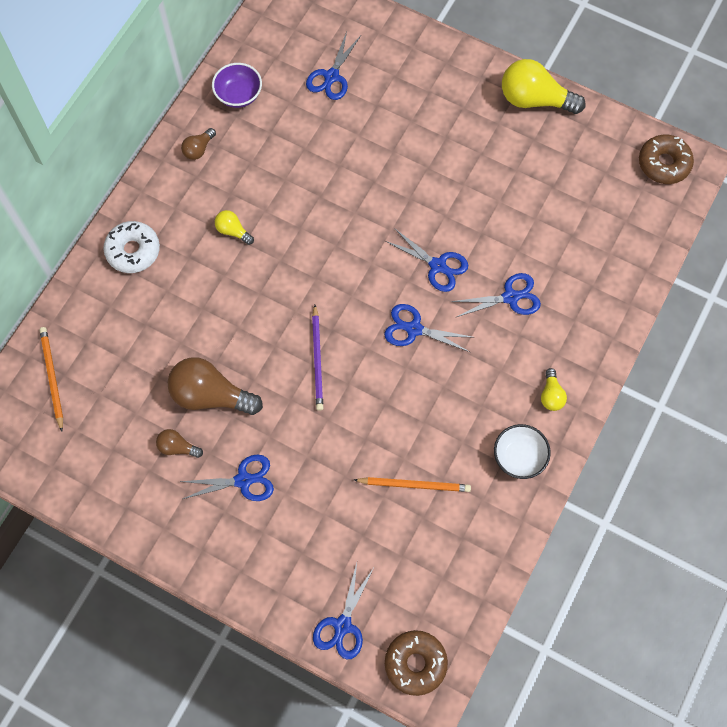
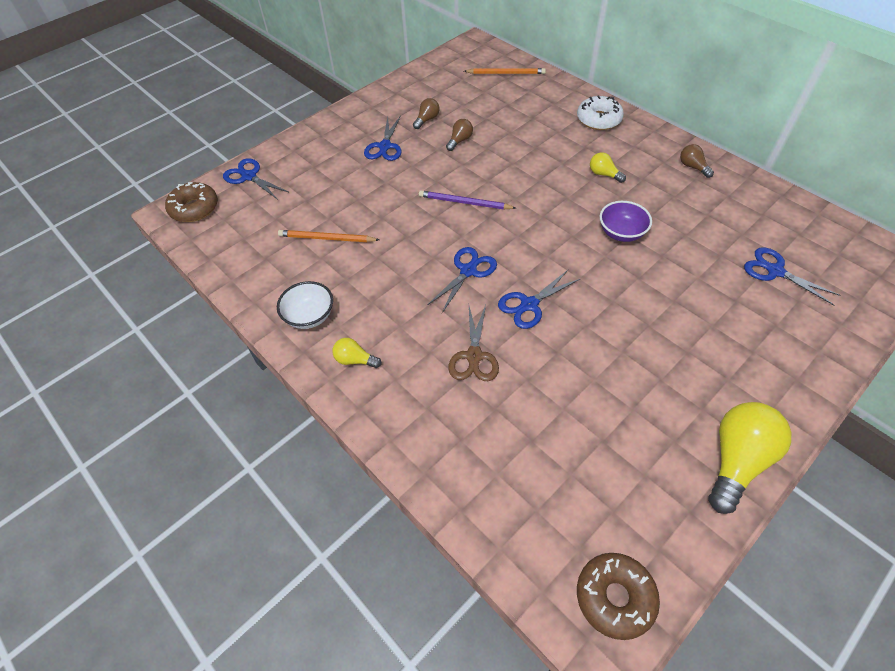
camera: 110 degrees right, 15 degrees down
brown light bulb [168,357,263,415] -> brown light bulb [446,119,473,151], size x0.49
purple bowl [212,63,262,108] -> purple bowl moved to [600,201,652,242]
yellow light bulb [215,210,254,245] -> yellow light bulb turned 105 degrees counterclockwise [590,152,626,183]
orange pencil [354,477,471,492] -> orange pencil turned 75 degrees clockwise [278,230,380,242]
blue scissors [451,273,541,318] -> brown scissors [448,305,499,381]

